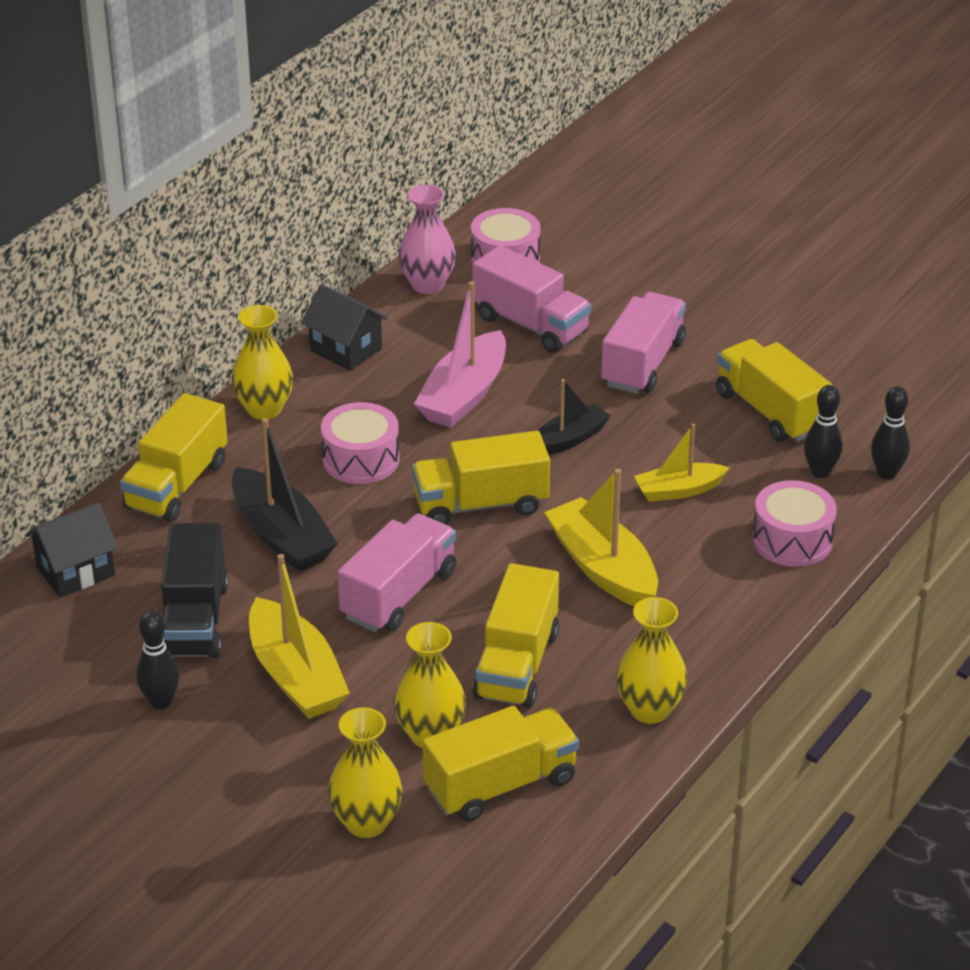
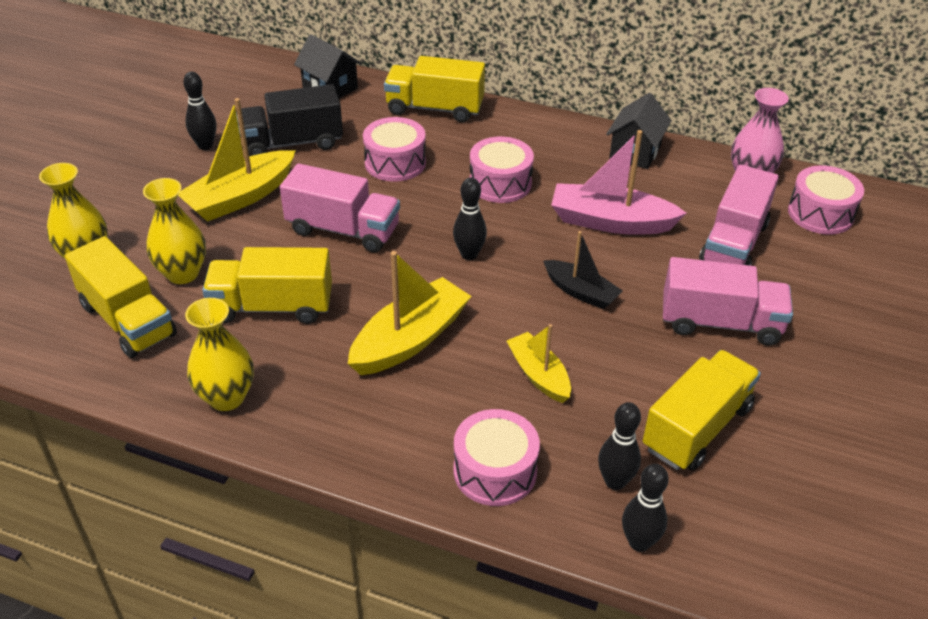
camera: 75 degrees right, 5 degrees up
yellow vase [232,305,293,420] -> none
black boat [232,418,338,572] -> pink drum [363,117,426,182]
yellow truck [412,431,550,525] -> black bowling pin [453,177,487,260]

